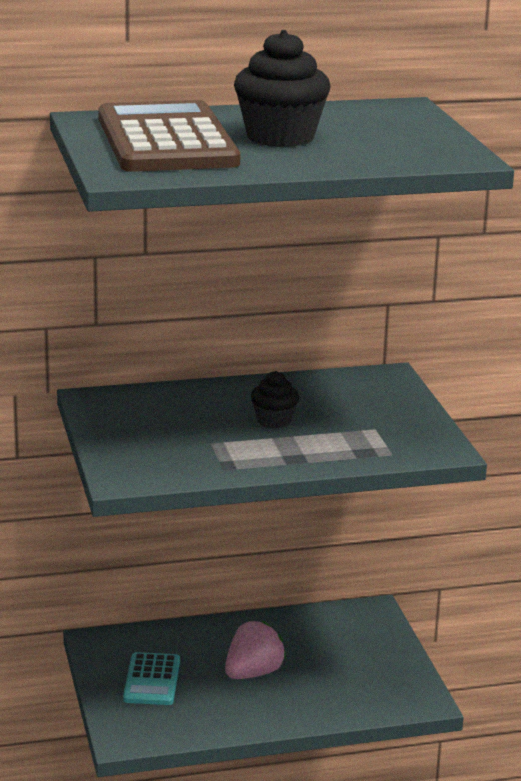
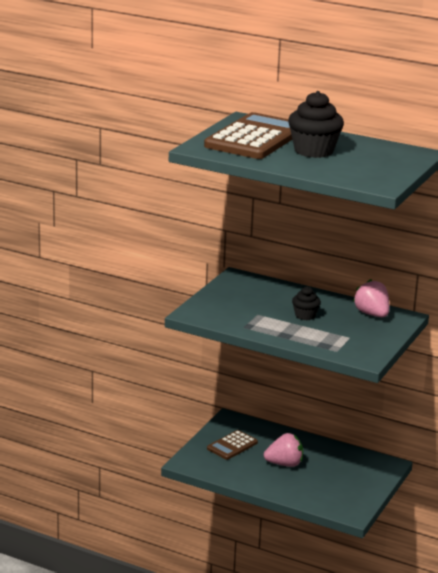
camera: 40 degrees right, 0 degrees up
turquoise calculator [123,652,180,705] -> brown calculator [207,430,258,460]
none -> pink strawberry [353,279,389,317]

